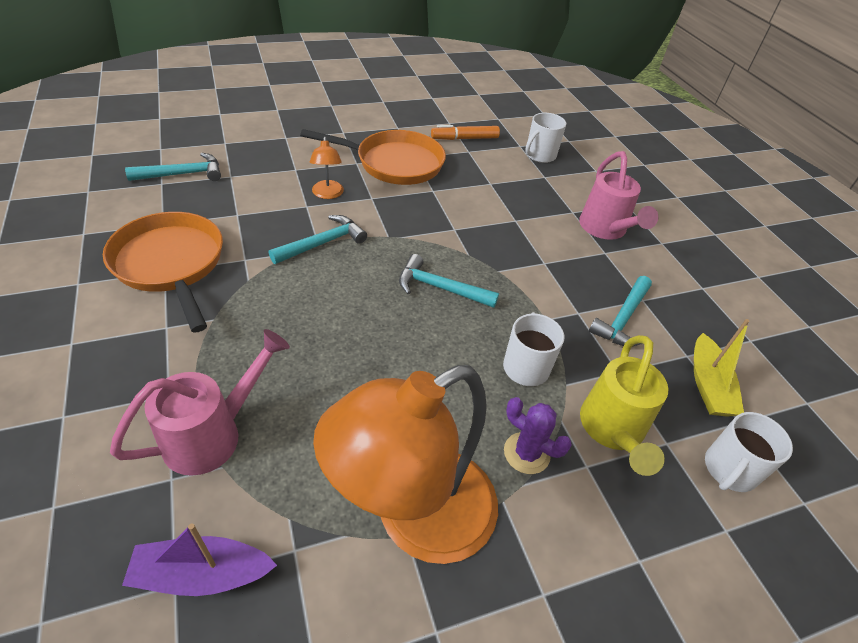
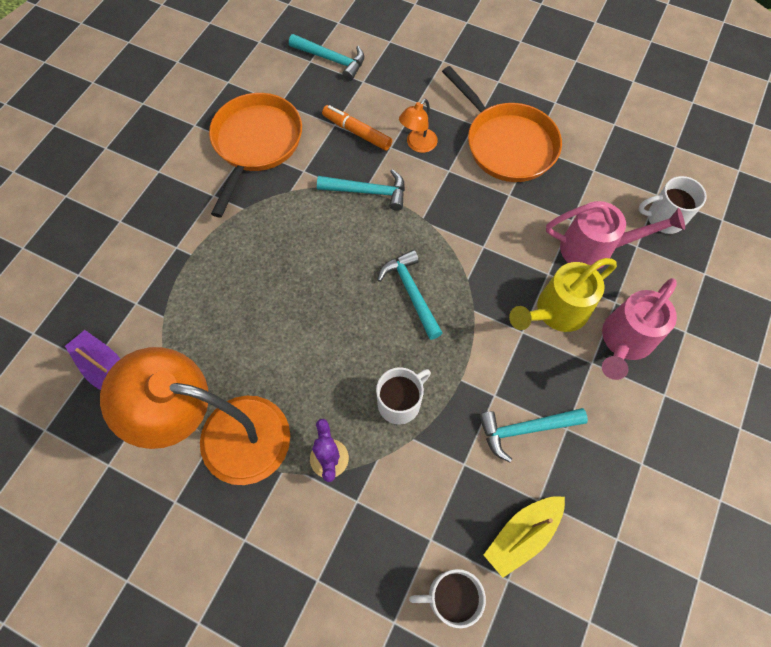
camera: 50 degrees right, 20 degrees up
pink watering can [110,329,290,476] -> pink watering can moved to [546,201,685,270]
orange marker [431,125,500,140] -> orange marker moved to [322,105,392,151]
yellow watering can [580,335,668,476] -> yellow watering can moved to [509,258,617,332]

